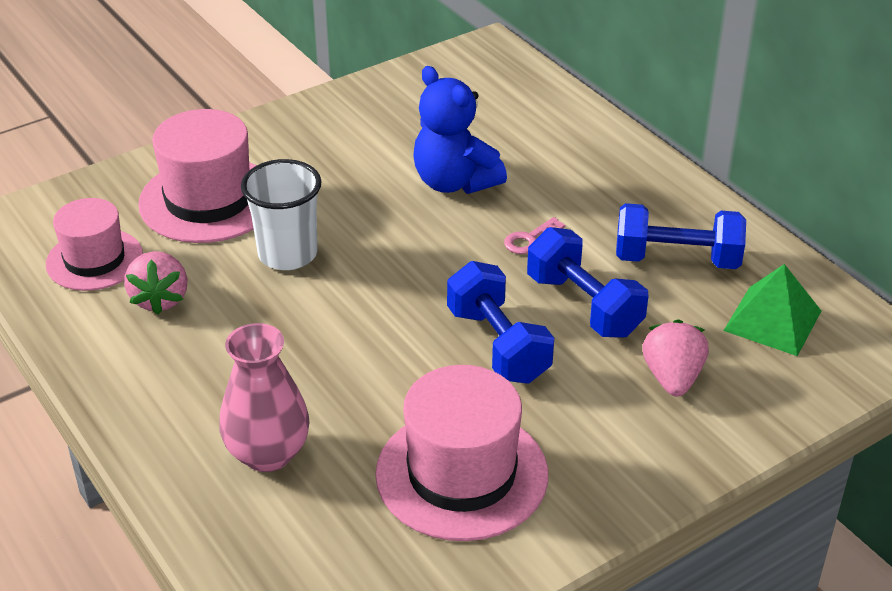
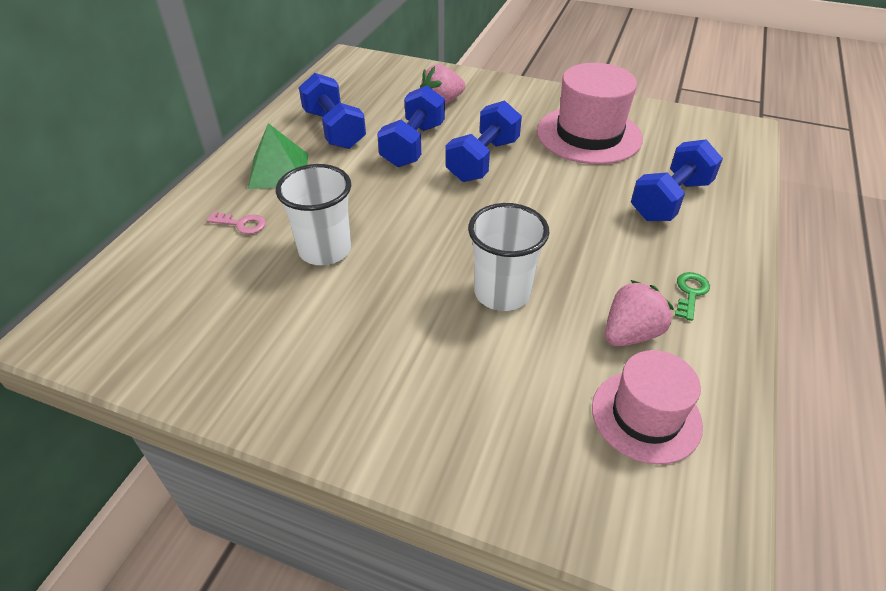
camera: 125 degrees left, 5 degrees up
pink hat [138,109,257,243] -> none
pink vase [219,323,310,472] -> blue dumbbell [631,139,723,221]
blue teddy bear [413,66,507,194] -> white cup [276,164,351,265]
pink key [504,217,565,254] -> pink key moved to [206,212,266,234]
green pyramid [723,264,821,356] -> green pyramid moved to [248,123,308,189]
none -> green key [675,272,710,321]

